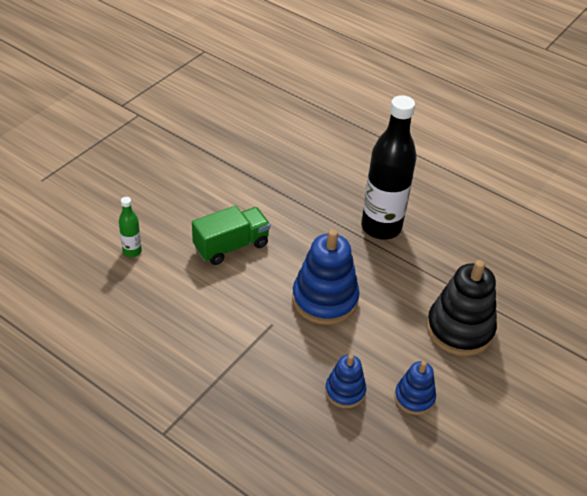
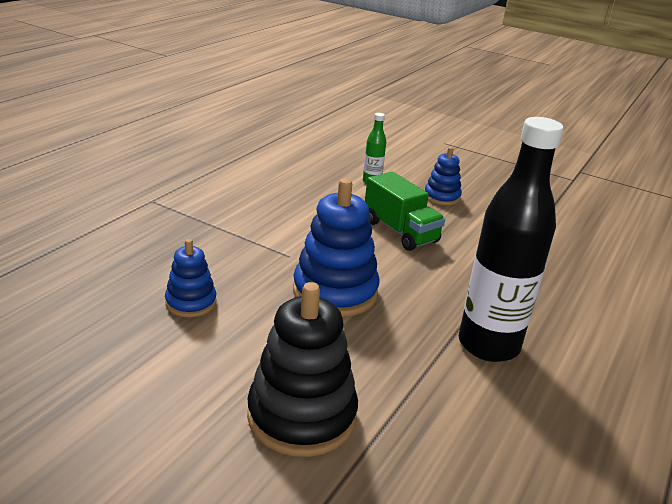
camera: 85 degrees right, 15 degrees down
blue stacking toy [394,361,436,415] -> blue stacking toy moved to [425,147,462,205]

